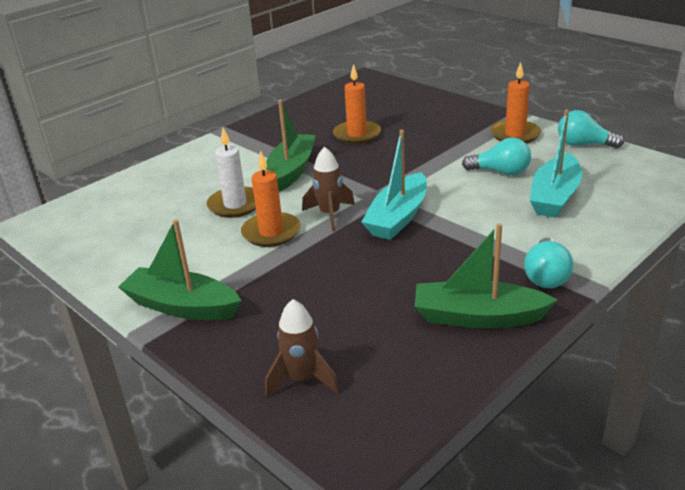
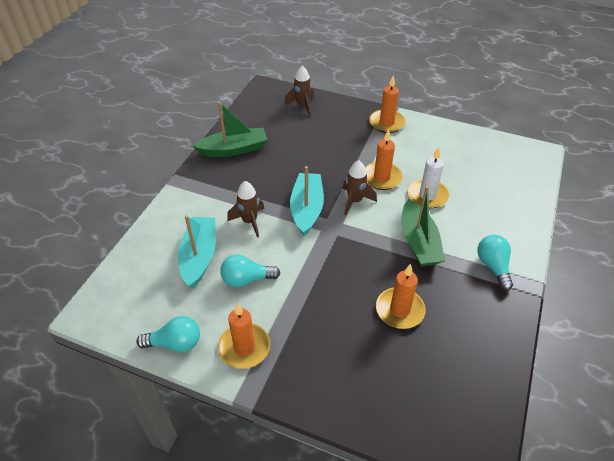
camera: 155 degrees right, 15 degrees up
green boat [119,219,241,320] -> orange candle [369,75,406,133]
turquoise light bulb [524,238,573,288] -> turquoise light bulb moved to [478,235,513,291]
none -> brown rocket [227,181,265,238]

